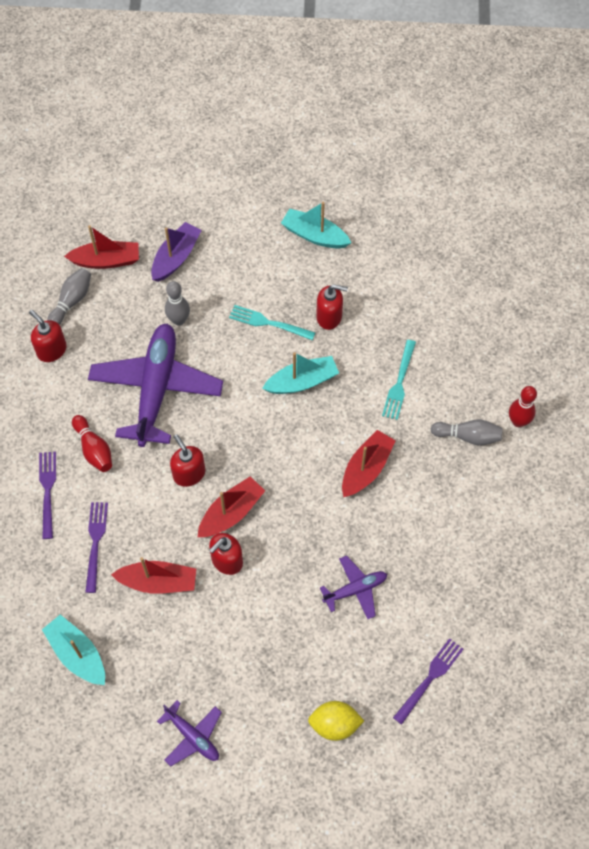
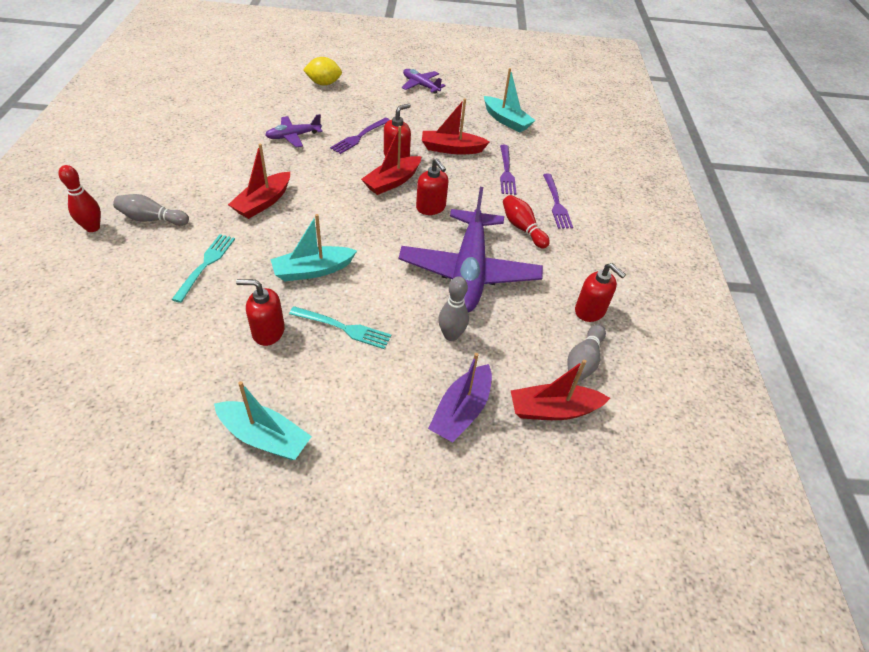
camera: 175 degrees right, 15 degrees down
purple fork [393,638,464,725] -> purple fork moved to [330,118,390,154]

